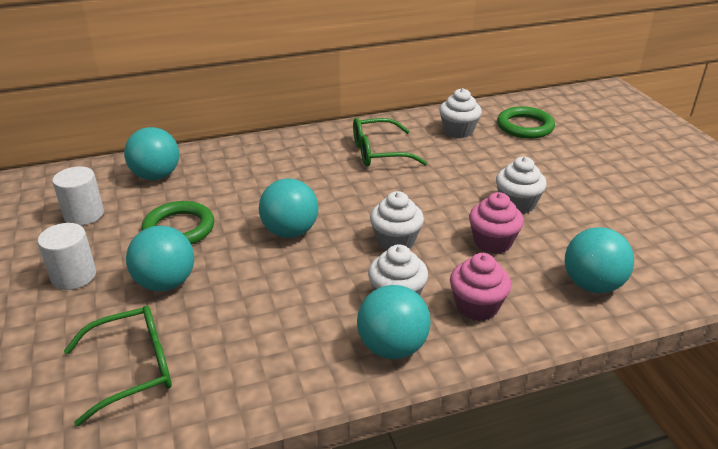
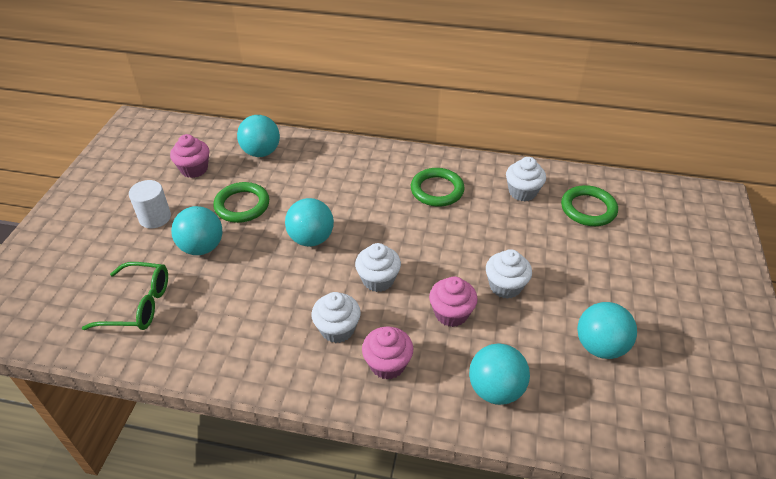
camera: 30 degrees right, 10 degrees up
white cylinder [52,166,104,226] -> pink cupcake [170,134,209,178]
green glasses [353,118,427,167] -> green ring [411,168,465,207]
turquoise ball [357,285,431,359] -> turquoise ball moved to [577,302,637,359]

